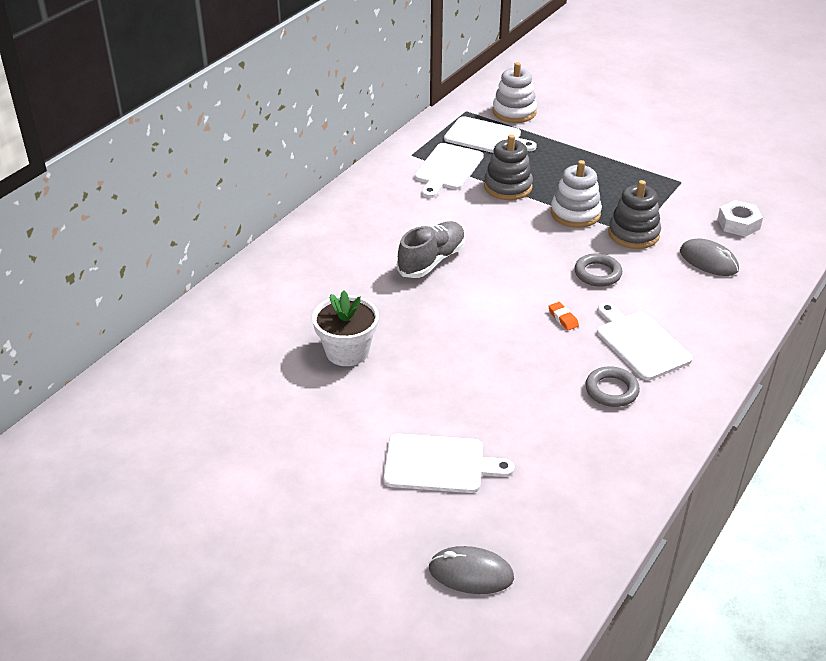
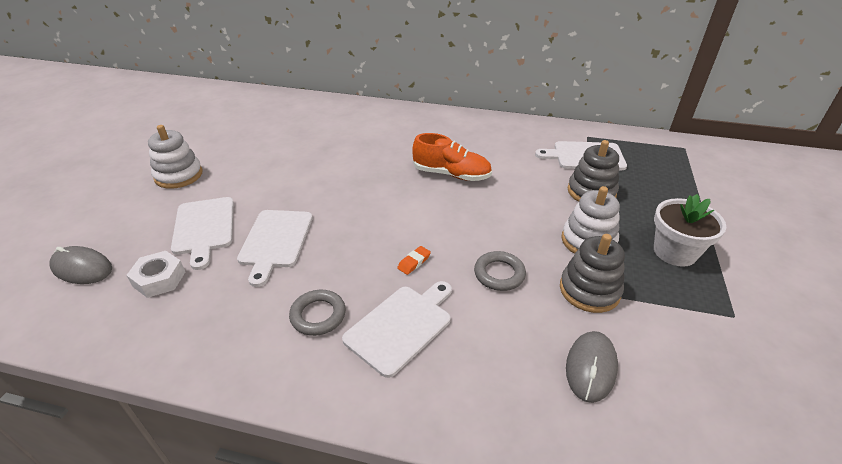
camera: 70 degrees right, 0 degrees up
white flower pot [312,290,379,366] -> white flower pot moved to [654,194,726,267]
grey shoe [397,221,465,278] -> orange shoe [412,133,492,181]
grey mouse [429,546,514,594] -> grey mouse turned 60 degrees counterclockwise [49,246,112,284]
white cutting board [444,116,537,153] -> white cutting board moved to [237,210,313,287]
white stacking toy [493,62,537,123] -> white stacking toy moved to [148,125,203,189]
white nut [718,200,763,237] -> white nut moved to [126,251,185,298]

